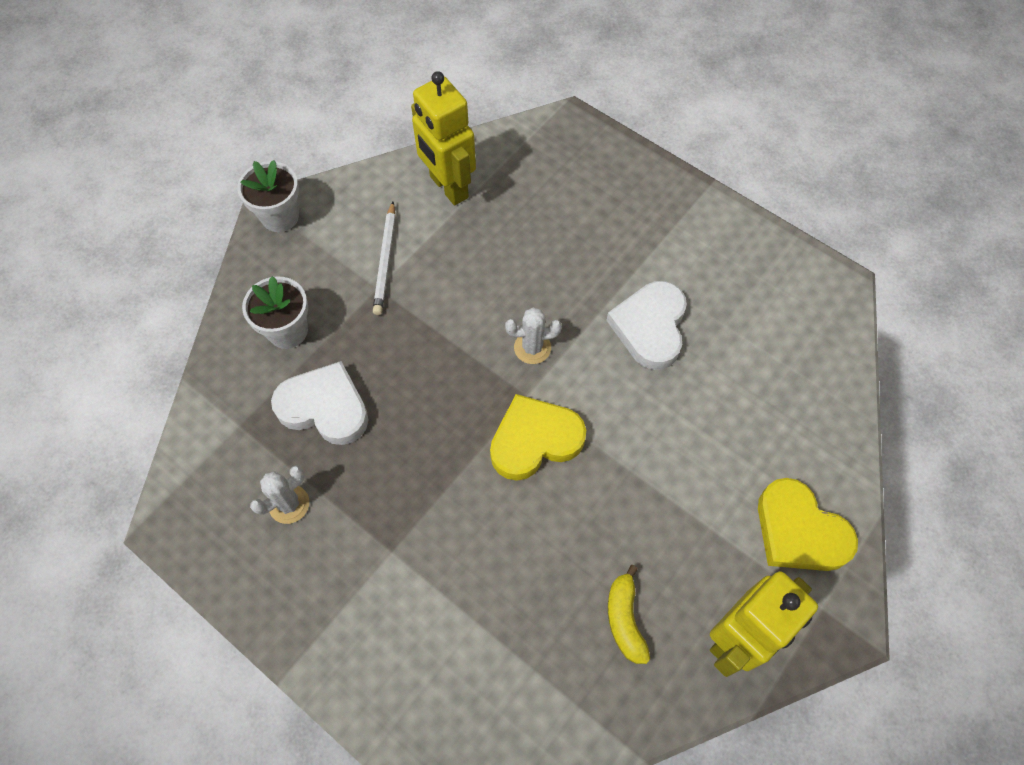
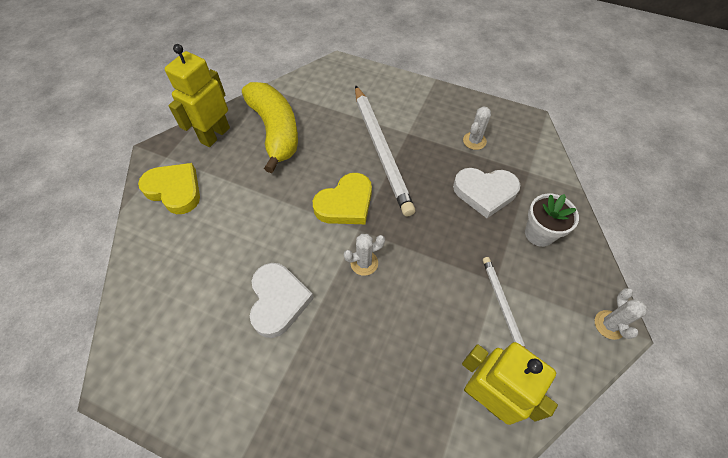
camera: 165 degrees right, 5 degrees down
white flower pot [237,160,299,232] -> white cactus [595,288,647,340]
yellow banana [608,565,650,664] -> yellow banana [242,82,298,173], size x2.21
none -> white pencil [355,85,415,217]

